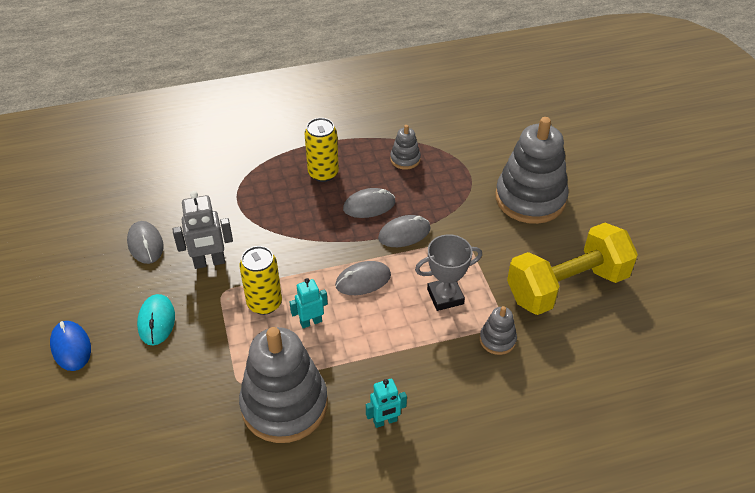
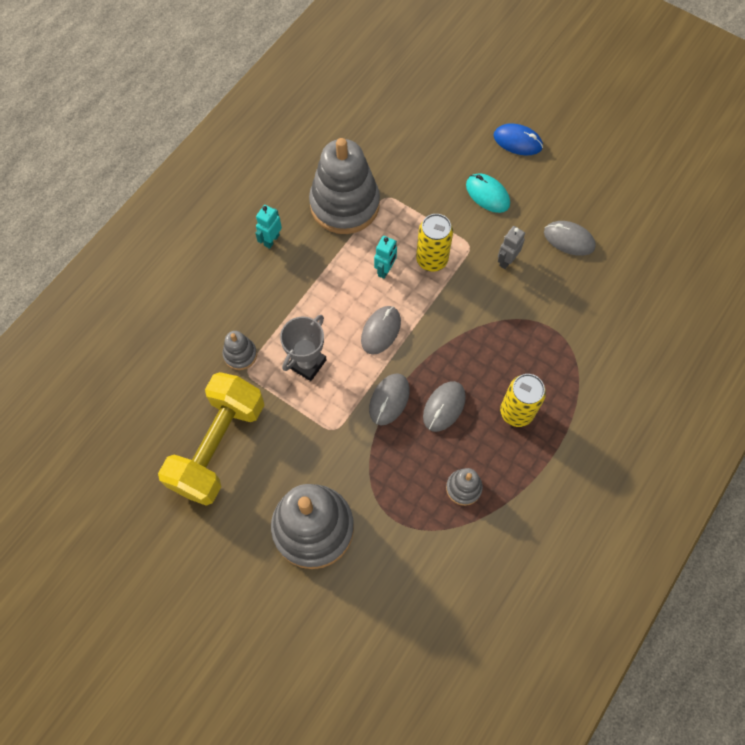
camera: 140 degrees right, 20 degrees up
grey robot [172,191,233,269] -> grey robot [498,226,525,269], size x0.65

